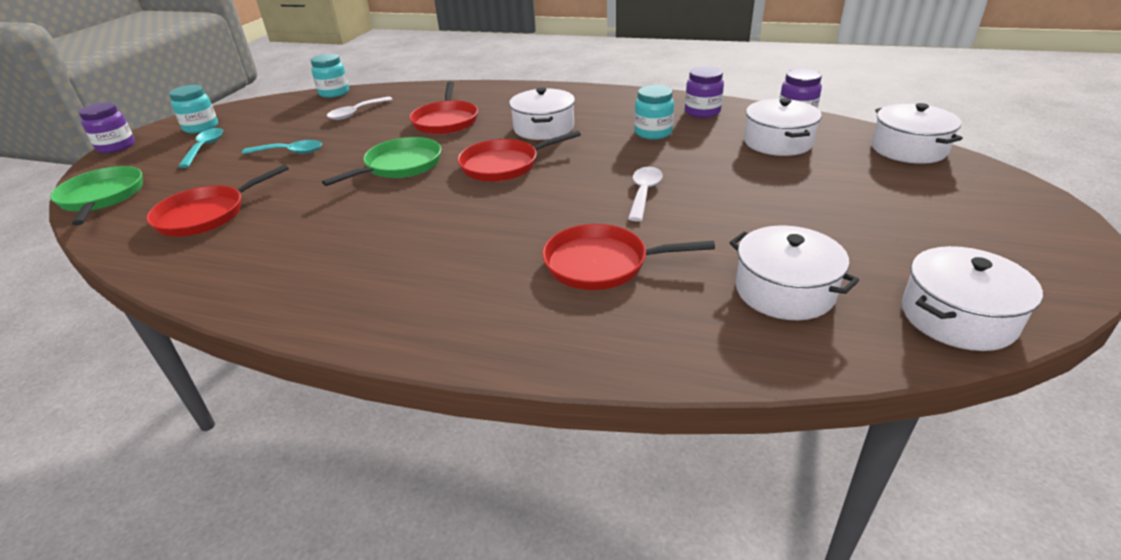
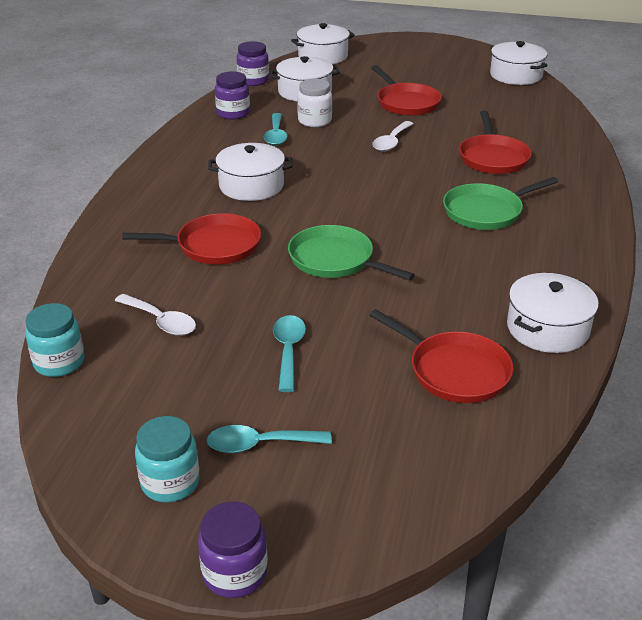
camera: 95 degrees left, 0 degrees up
green pan [50,166,143,226] -> green pan moved to [443,177,559,230]
red pan [458,131,581,182] -> red pan moved to [371,65,442,116]
white spoon [628,167,662,221] -> white spoon turned 75 degrees counterclockwise [372,121,413,152]
turquoise jar [634,85,674,140] -> turquoise spoon [264,113,288,146]
white pot [729,225,859,320] -> white pot moved to [507,273,599,353]
none -> white jar [297,79,332,127]

